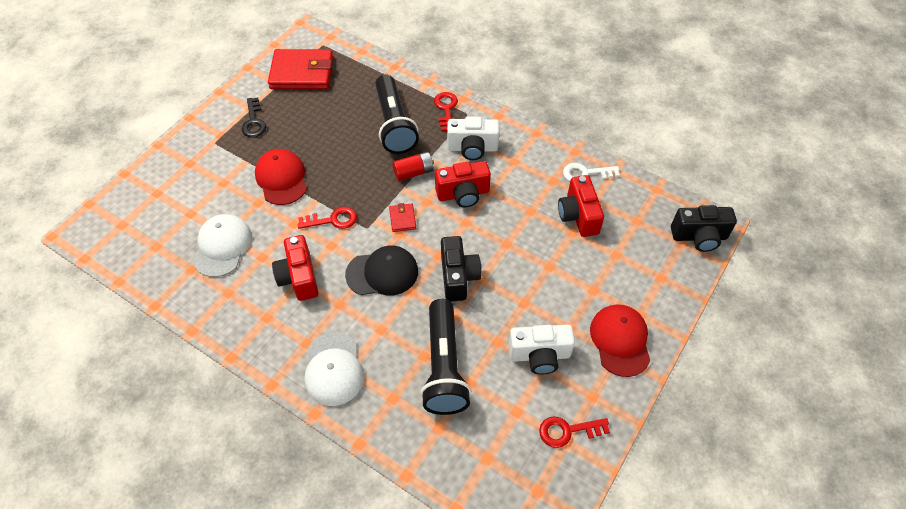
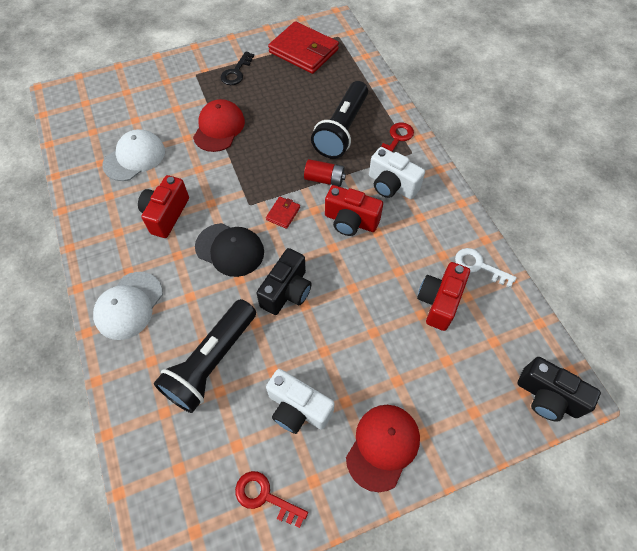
camera: 35 degrees right, 5 degrees up
red key [298,207,357,229] -> none

